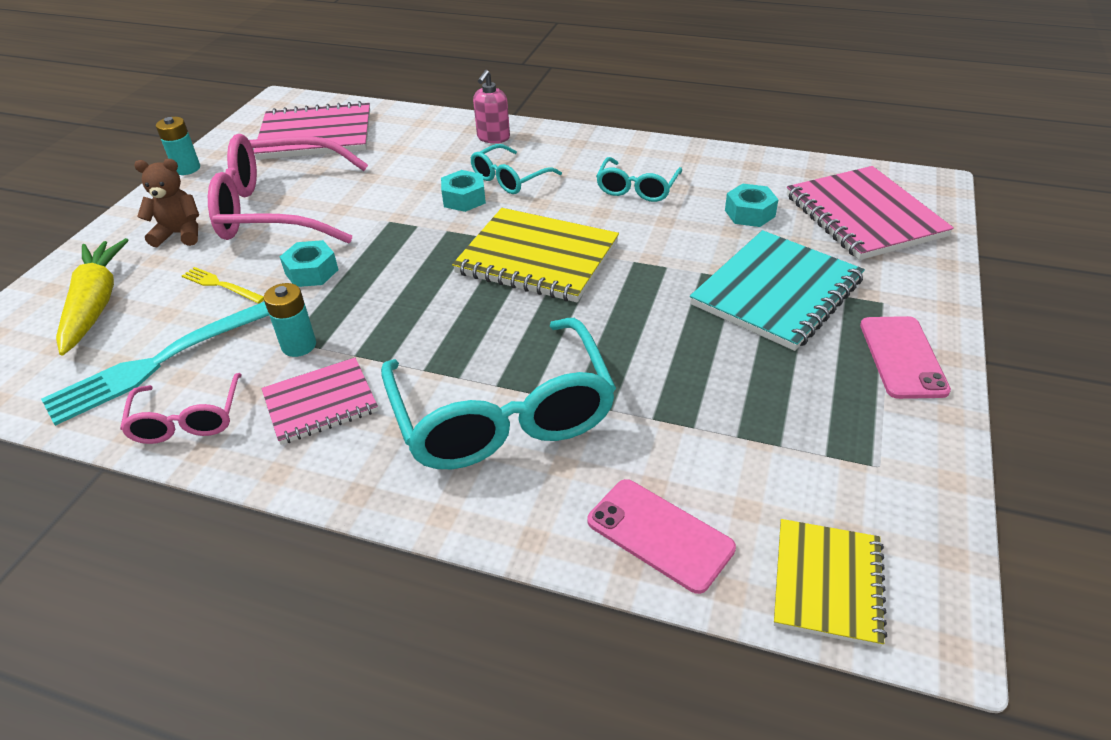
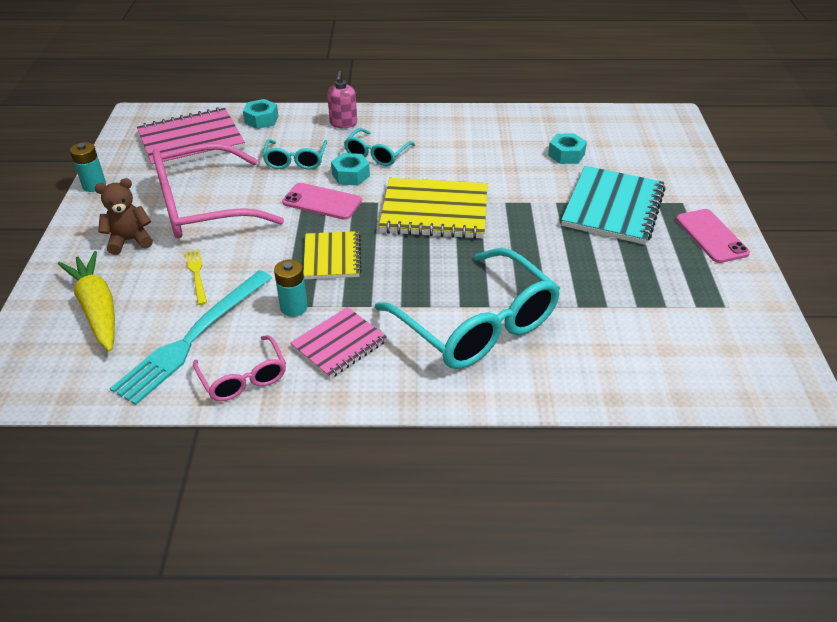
camera: 20 degrees left, 0 degrees up
yellow fork [182,267,264,304] -> yellow fork turned 60 degrees clockwise [185,249,207,305]
turquoise nut [280,240,338,287] -> turquoise nut moved to [243,99,279,129]
pink phone [587,479,736,594] -> pink phone moved to [282,183,362,220]
turquoise glasses [596,157,682,202] -> turquoise glasses moved to [263,139,327,170]
yellow notebook [774,519,887,647] -> yellow notebook moved to [303,231,362,279]
pink notebook [787,166,954,260] -> none

